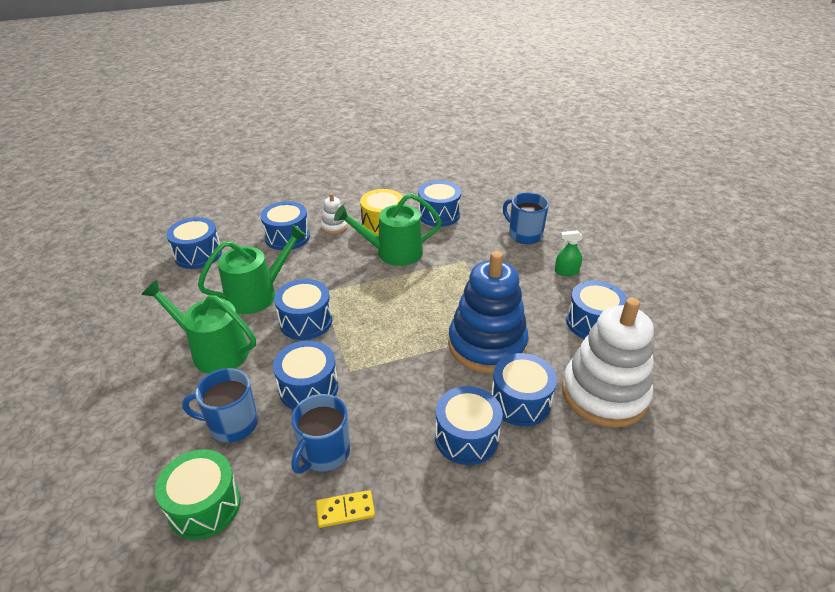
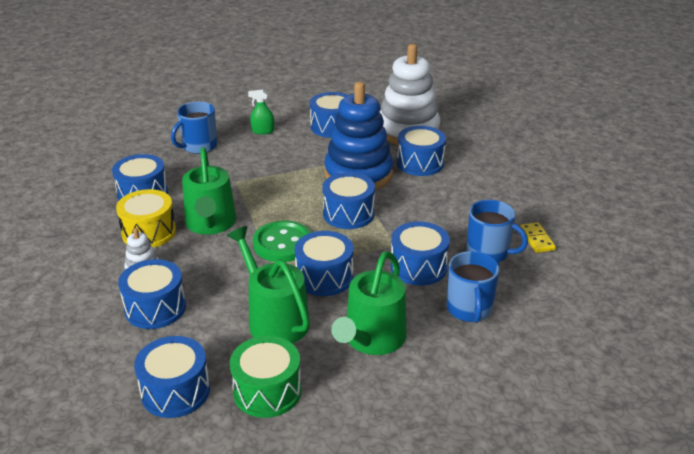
camera: 90 degrees left, 5 degrees down
green drum [155,449,241,540] -> green drum moved to [230,336,302,418]
blue drum [435,386,503,465] -> blue drum moved to [322,172,375,229]
green spray bottle [555,230,583,276] -> green spray bottle turned 90 degrees clockwise [248,90,274,134]
none -> green button [253,221,311,262]

